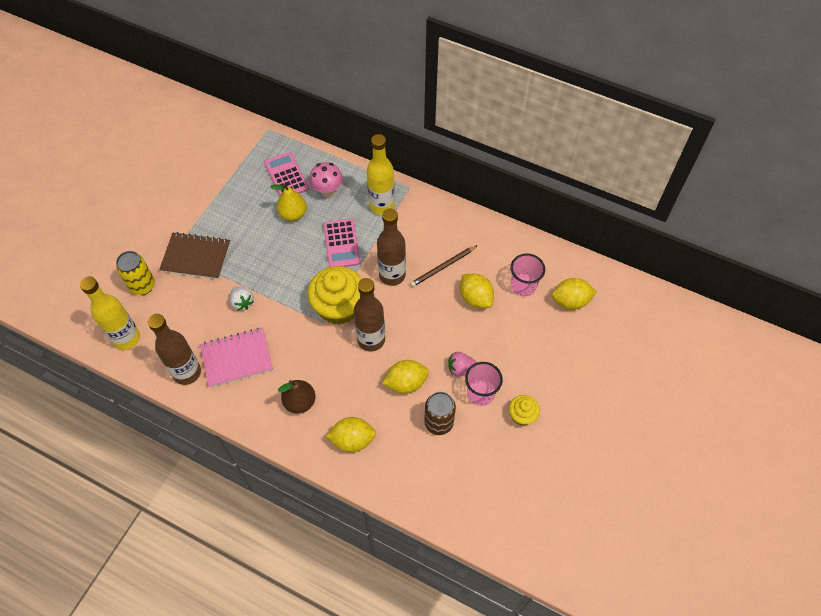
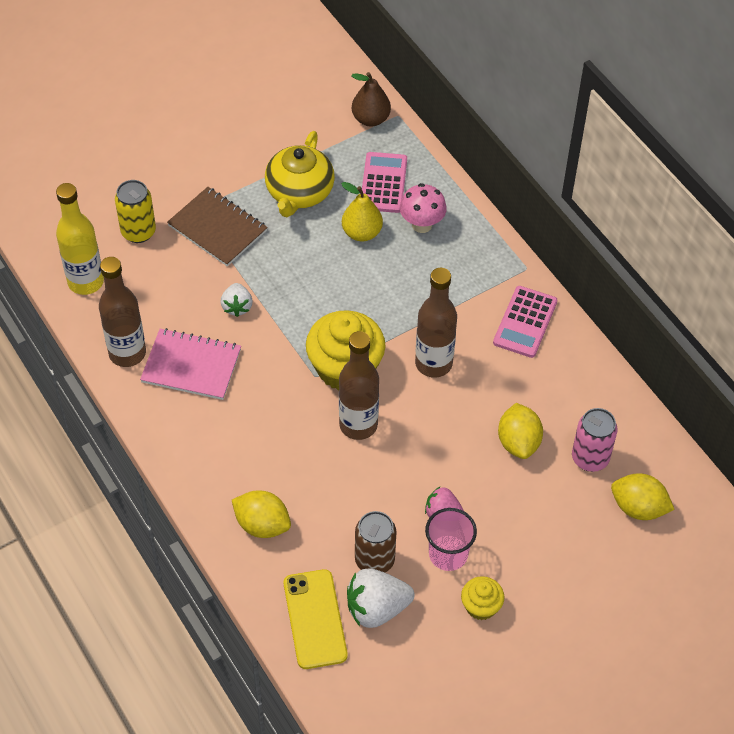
camera: 30 degrees right, 5 degrees down
brown pear [278,380,315,414] -> brown pear moved to [351,72,391,127]
pink calculator [323,219,360,267] -> pink calculator moved to [493,286,557,358]
yellow bottle [367,134,395,215] -> none
yellow lemon [382,360,429,394] -> none
brown pencil [410,245,478,287] -> none
pink cup [511,253,545,296] -> pink can [572,408,617,472]
none -> yellow teapot [265,131,335,217]
none -> yellow phone [284,569,348,669]
none -> white strawberry [347,568,415,628]

